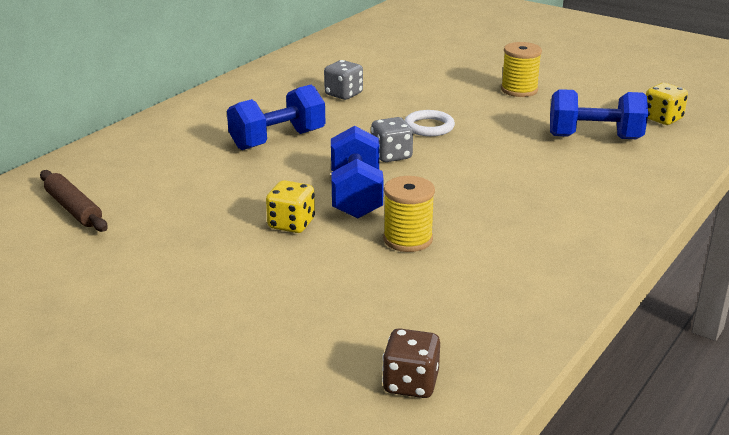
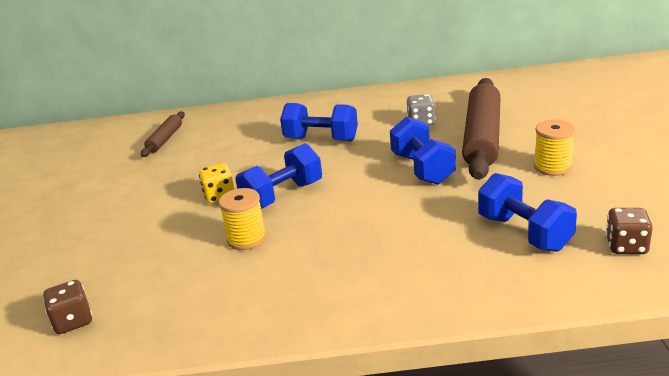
camera: 55 degrees right, 0 degrees up
grey dice [371,117,413,162] -> none
white ring [405,110,455,136] -> blue dumbbell [390,117,456,185]
yellow dice [646,83,688,125] -> brown dice [606,208,653,254]
none -> brown rolling pin [462,78,501,180]

